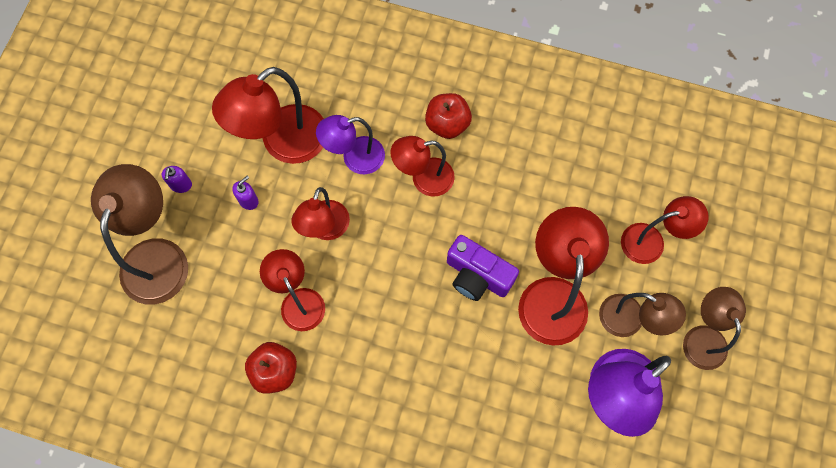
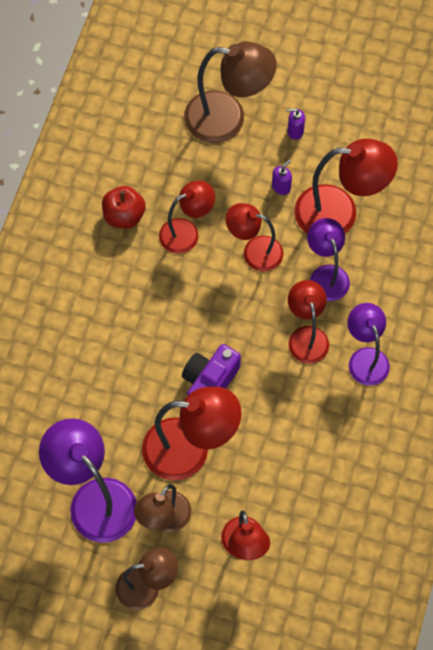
camera: 90 degrees right, 5 degrees down
red lamp [212,67,324,164] -> red lamp turned 135 degrees clockwise [294,139,398,234]
purple soap dispenser [232,176,259,210] -> purple soap dispenser turned 90 degrees counterclockwise [272,159,292,195]
red apple [425,93,472,139] -> purple lamp [347,303,390,386]

